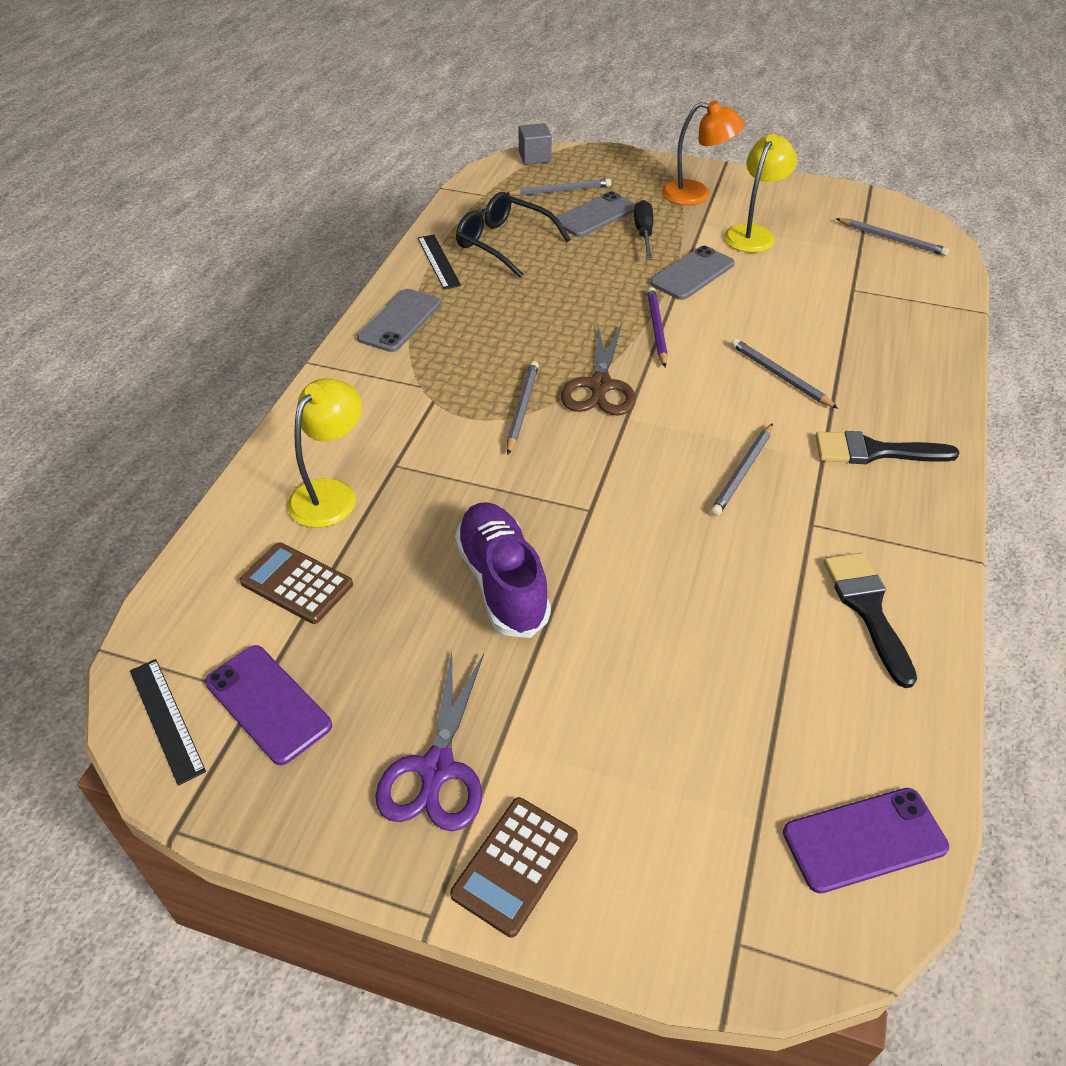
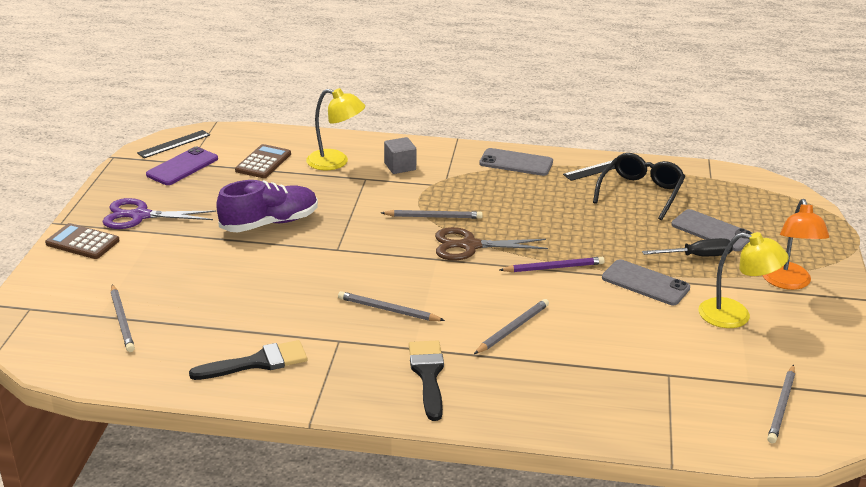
camera: 80 degrees right, 15 degrees down
grey pencil [507,178,612,196] -> grey pencil moved to [111,284,135,352]
grey cube [518,123,552,165] -> grey cube moved to [384,137,416,174]
purple phone [783,788,949,894] -> none

